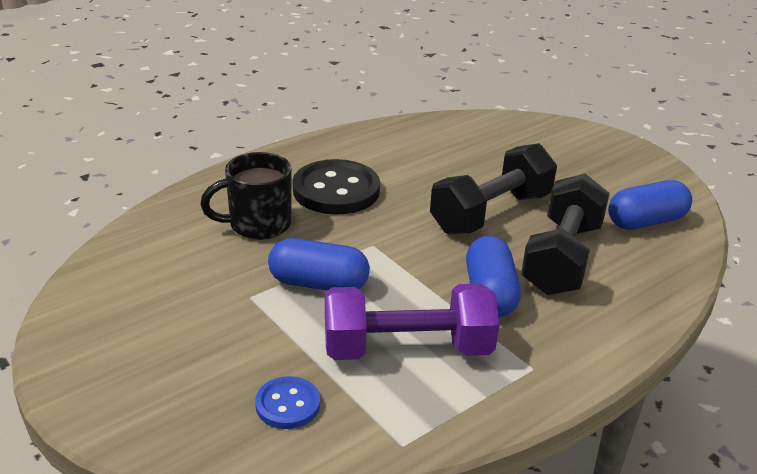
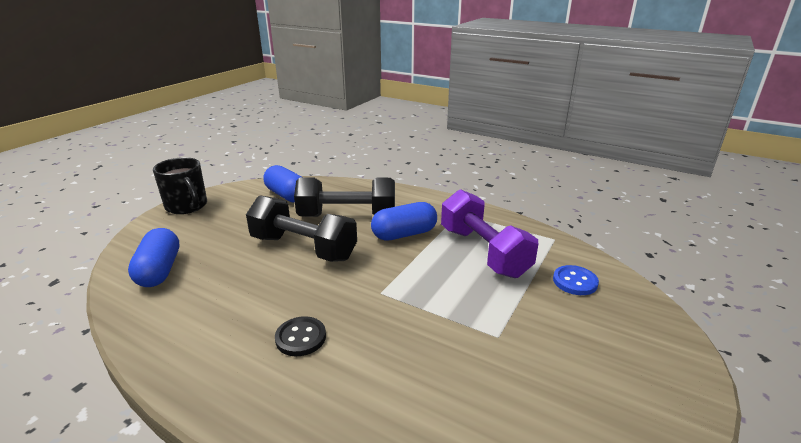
camera: 110 degrees left, 5 degrees down
black mug [200,152,292,240] -> black mug moved to [153,157,207,214]
blue capsule [268,238,370,291] -> blue capsule moved to [128,228,179,287]
black button [293,159,380,215] -> black button [275,316,326,356], size x0.53

